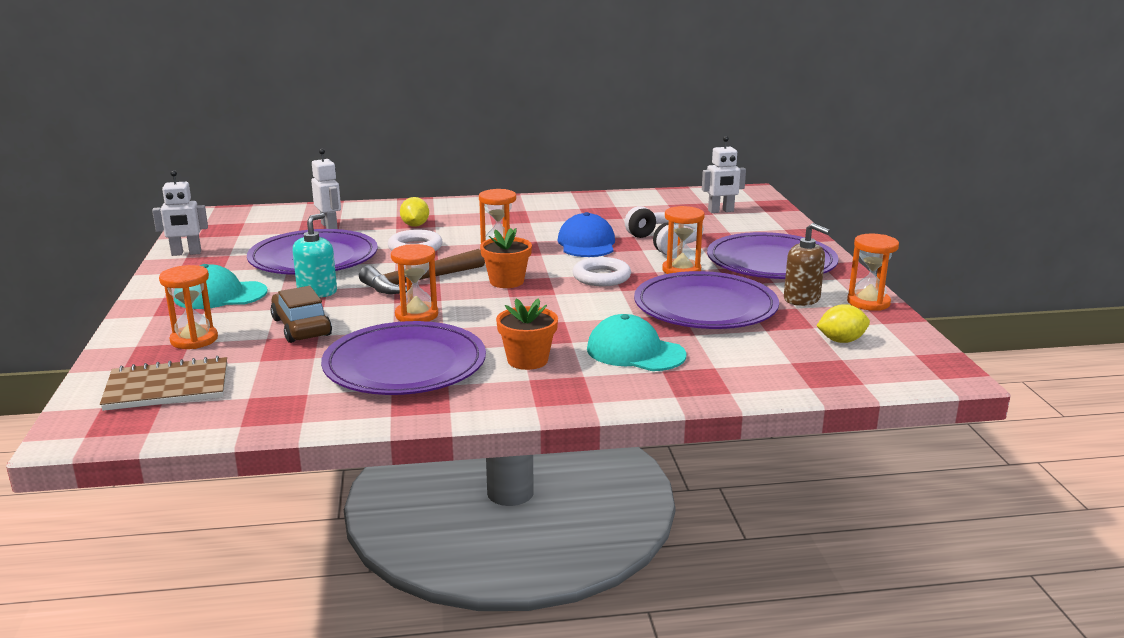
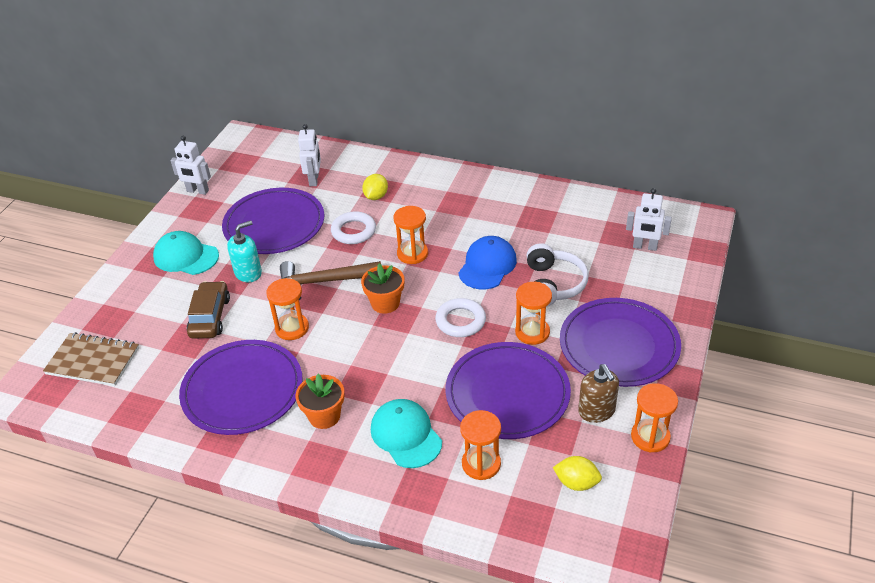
camera: 30 degrees right, 20 degrees up
orange hourglass [159,265,218,349] -> orange hourglass moved to [460,410,501,480]

